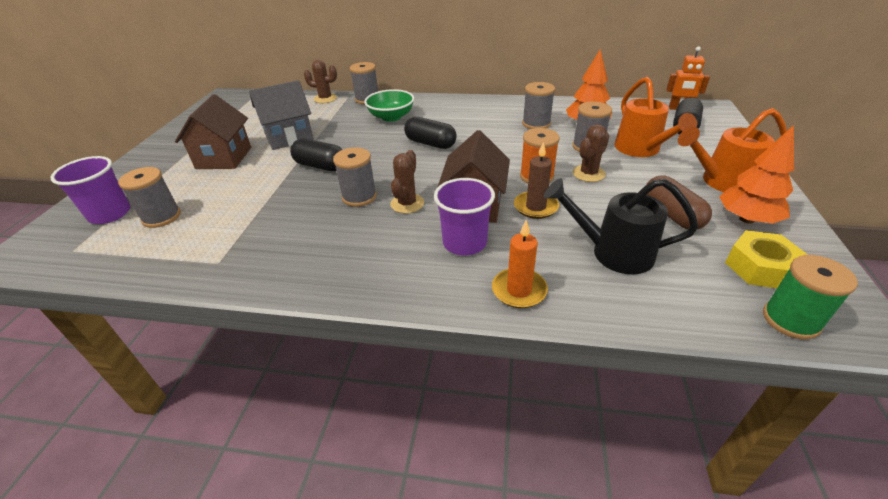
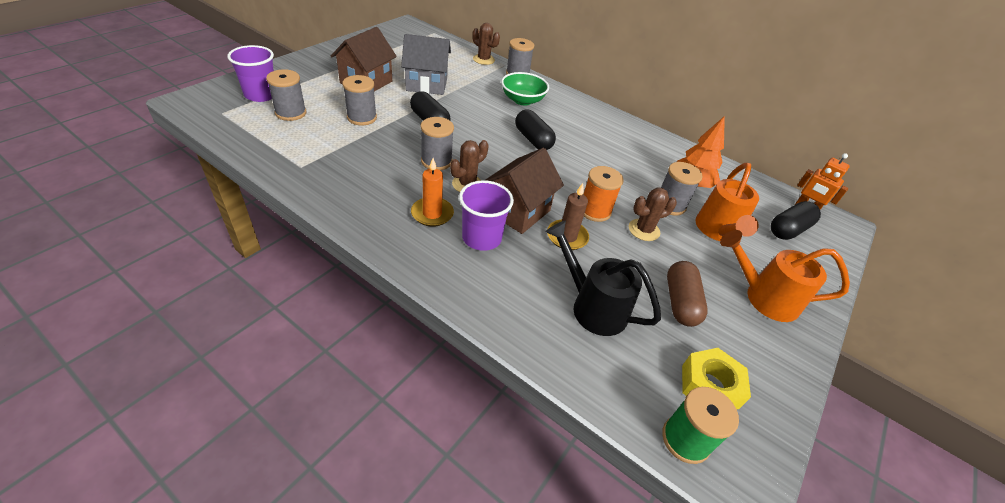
camera: 20 degrees right, 5 degrees up
orange candle [492,220,548,308] -> orange candle moved to [411,158,454,227]
grey spool [522,82,555,129] -> grey spool moved to [342,75,377,125]
orange tree [719,125,794,224] -> none

